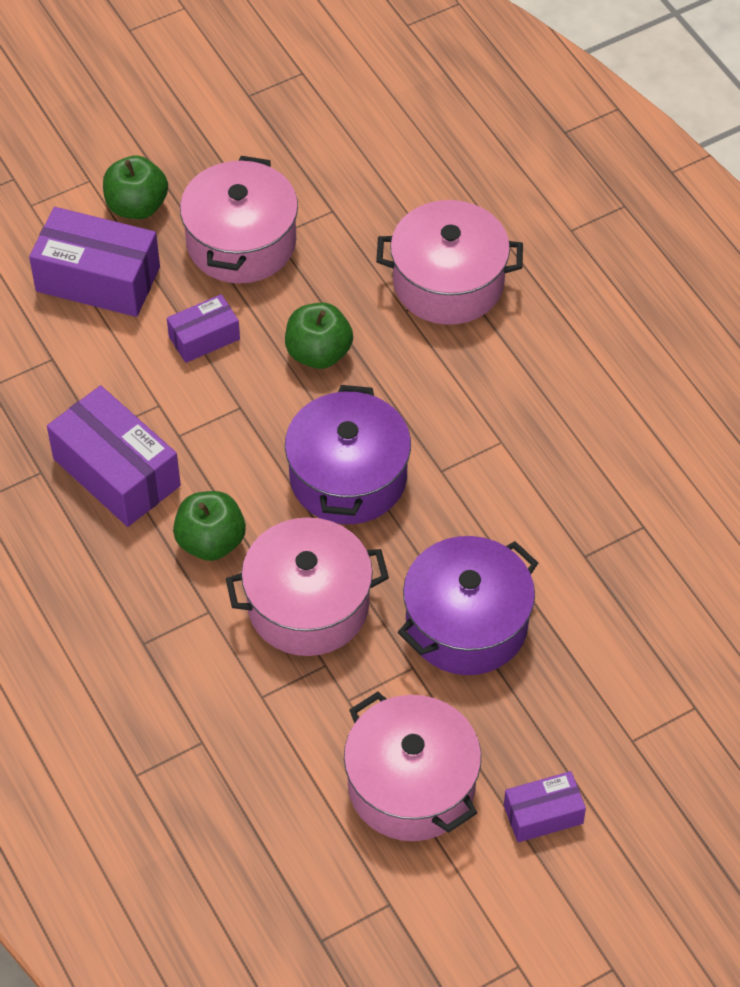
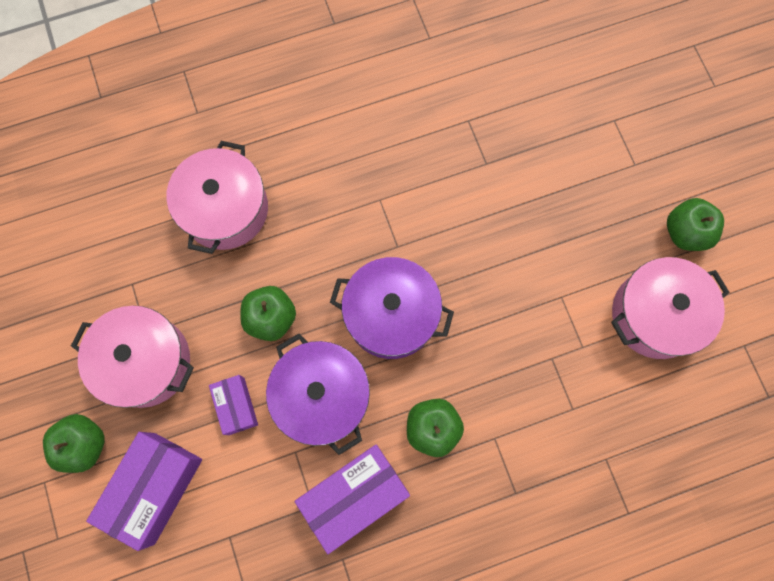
camera: 80 degrees left, 20 degrees up
pink pot [226,517,389,656] -> none
purple pot [398,536,538,675] -> purple pot moved to [266,334,370,455]
purple box [504,771,586,843] -> green apple [667,198,724,251]

